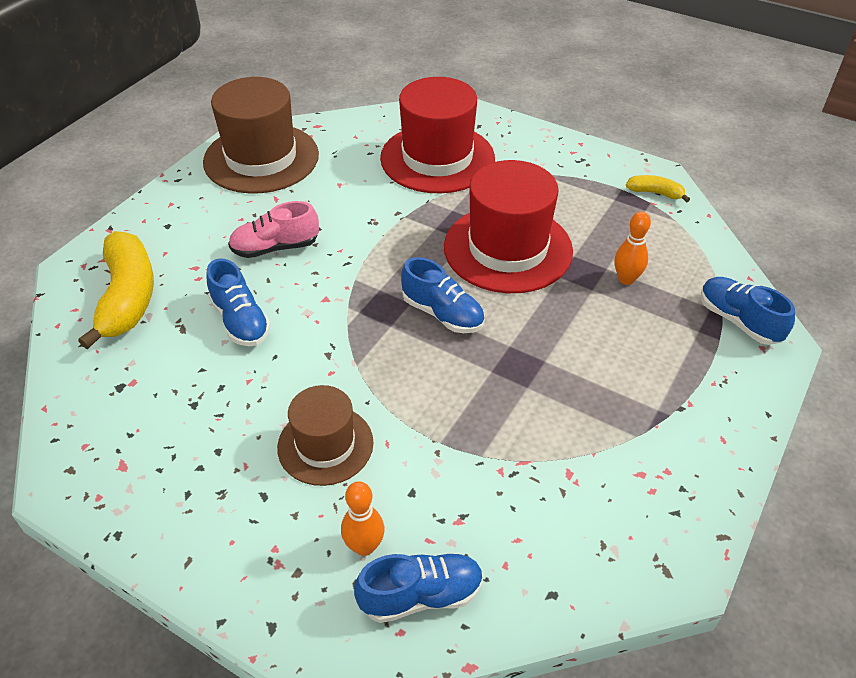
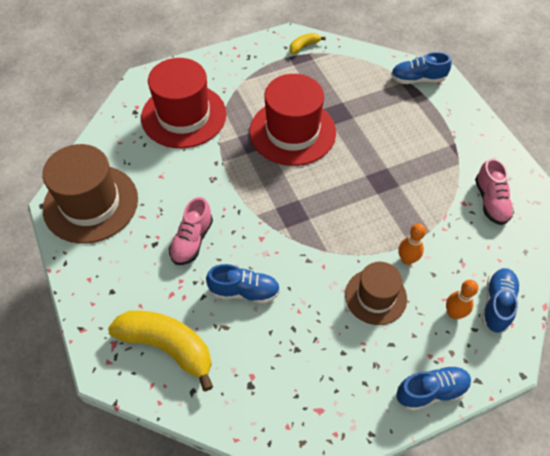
camera: 55 degrees left, 10 degrees up
blue shoe [401,257,484,333] -> blue shoe moved to [396,365,471,411]
orange bowling pin [614,212,651,285] -> orange bowling pin moved to [398,223,426,265]
none -> pink shoe [475,158,514,225]

